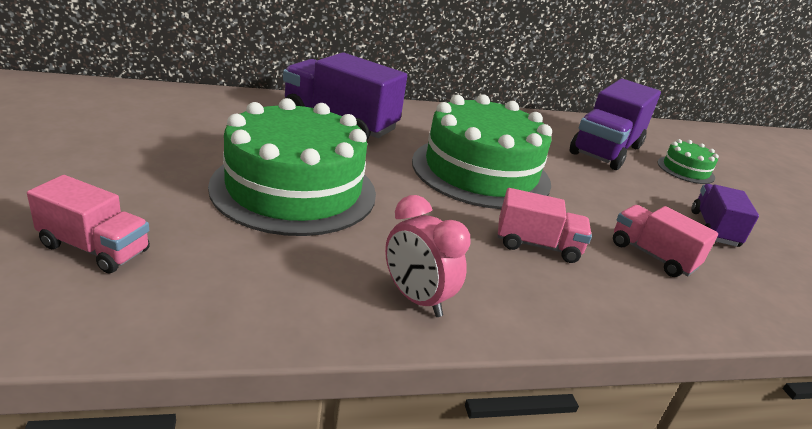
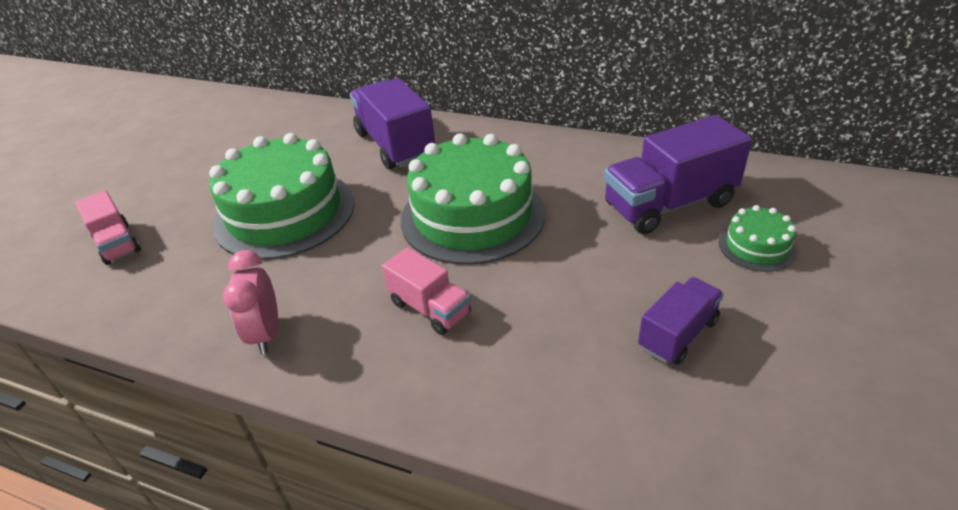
camera: 40 degrees right, 10 degrees up
pink truck [613,205,718,277] -> none

